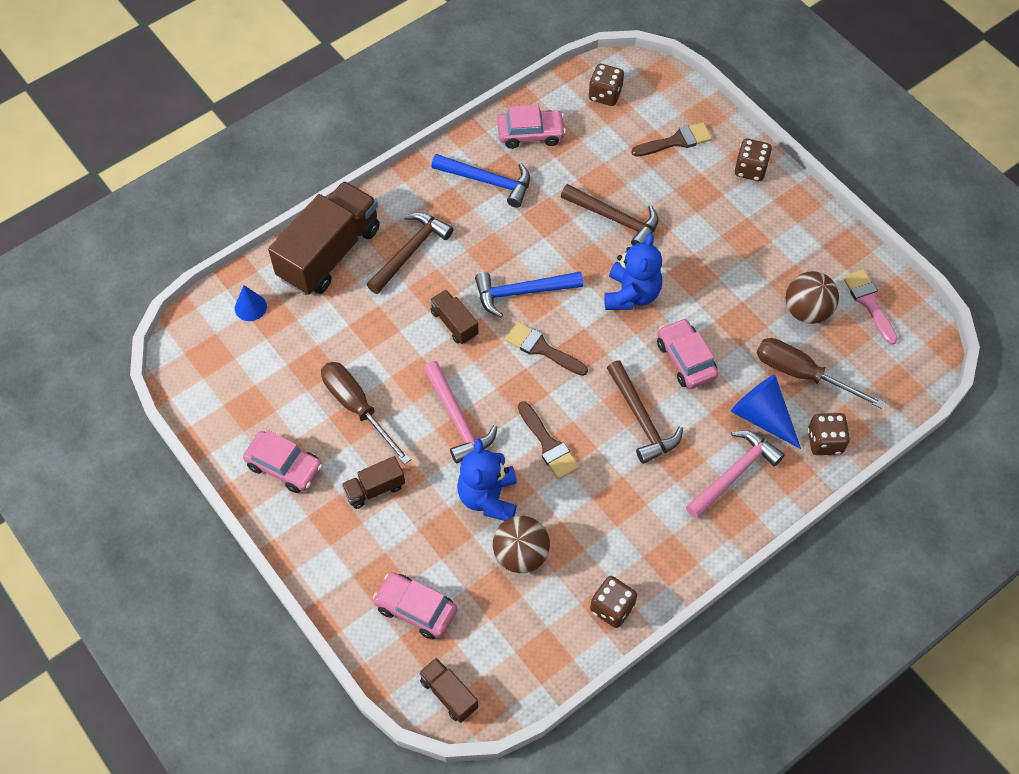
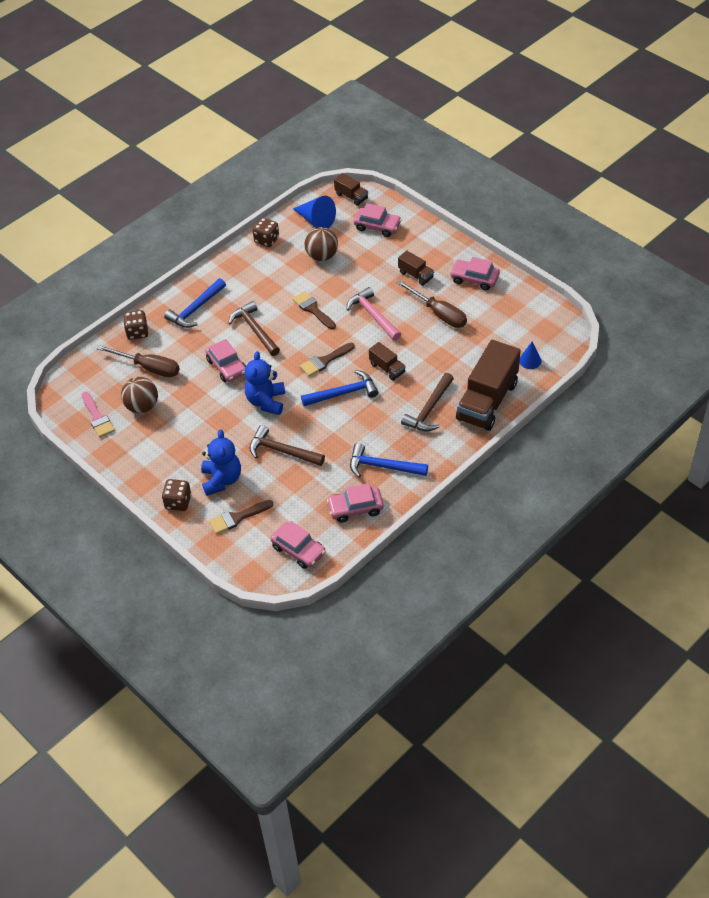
camera: 175 degrees right, 10 degrees down
brown truck [342,456,405,509] -> brown truck turned 75 degrees clockwise [398,251,434,286]
blue teddy bear [457,439,517,521] -> blue teddy bear moved to [201,429,241,496]
brown brush [505,322,588,376] -> brown brush turned 120 degrees clockwise [300,343,355,376]
brown dice [589,64,624,106] -> pink car [270,521,326,569]
pink hammer [686,430,785,519] -> blue hammer [164,278,226,328]
blue cone [731,375,801,449] -> blue cone moved to [293,196,336,228]

